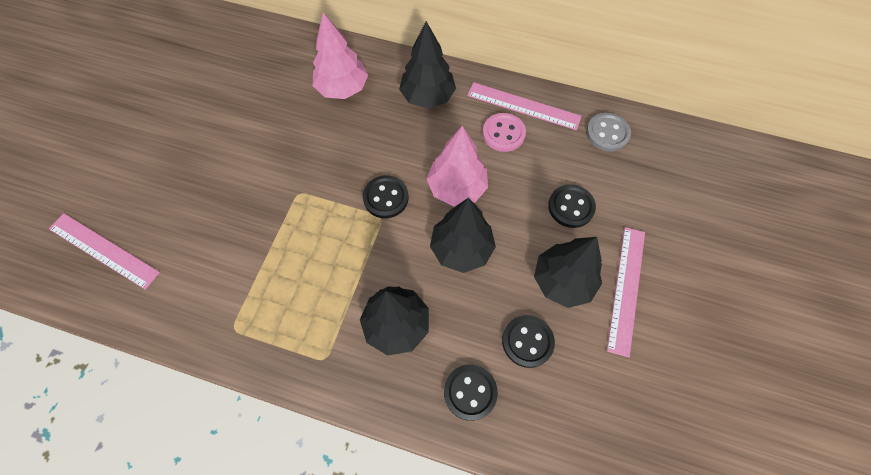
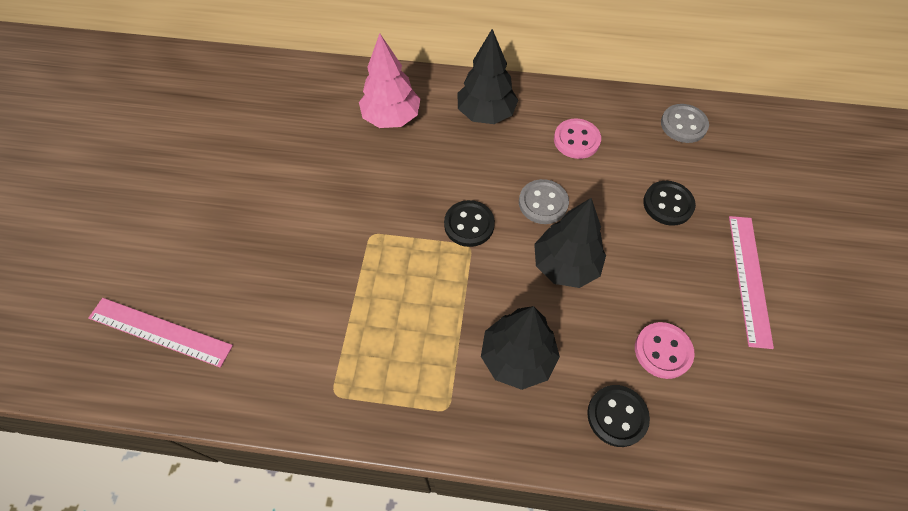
camera: 10 degrees left, 5 degrees down
pink tree [427,126,488,207] -> grey button [519,179,569,224]
pink ruler [467,82,582,130] -> none
black button [502,315,555,368] -> pink button [635,322,695,379]
black tree [534,237,602,308] -> none

